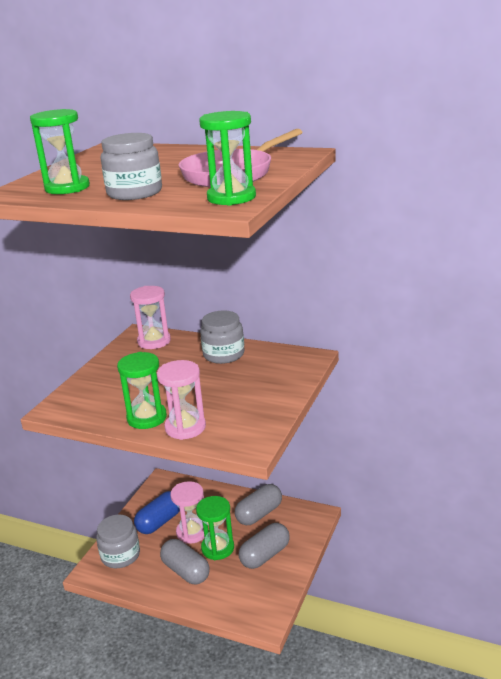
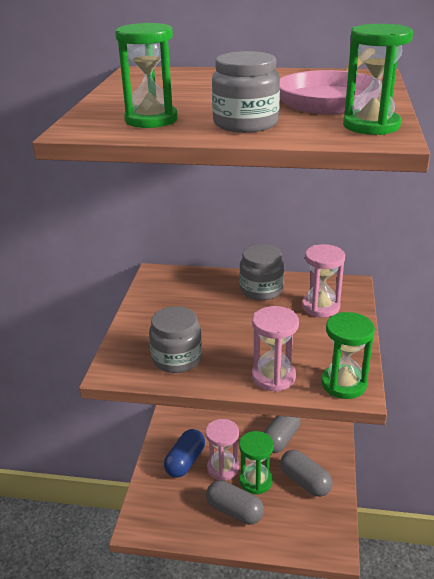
camera: 15 degrees left, 5 degrees up
grey jar [96,514,140,568] -> grey jar moved to [149,306,202,373]
green hourglass [117,352,167,429] -> green hourglass moved to [321,312,375,399]
pink hourglass [130,286,171,349] -> pink hourglass moved to [302,244,345,317]
grey capsule [239,523,290,569] -> grey capsule turned 75 degrees counterclockwise [280,450,333,497]

